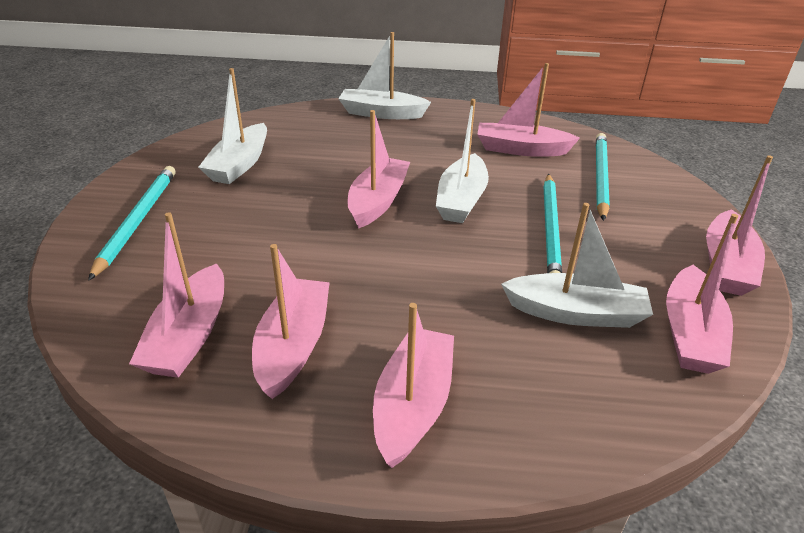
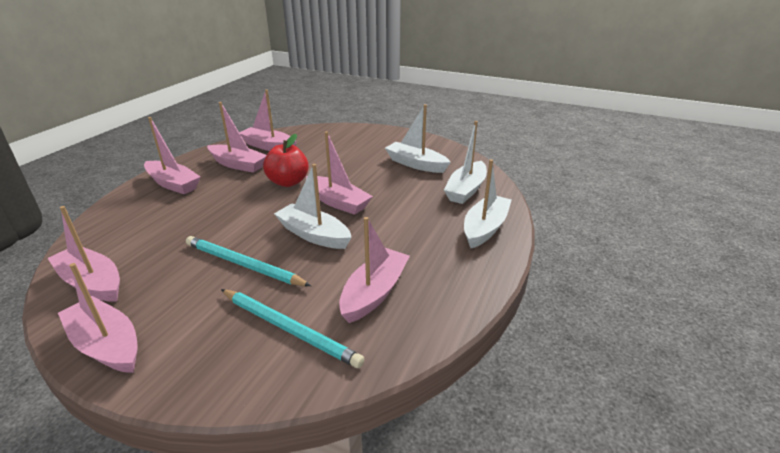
camera: 110 degrees right, 5 degrees down
turquoise pencil [88,166,176,281] -> none
white boat [501,203,653,328] -> white boat moved to [444,121,487,204]
none -> red apple [263,134,309,187]

